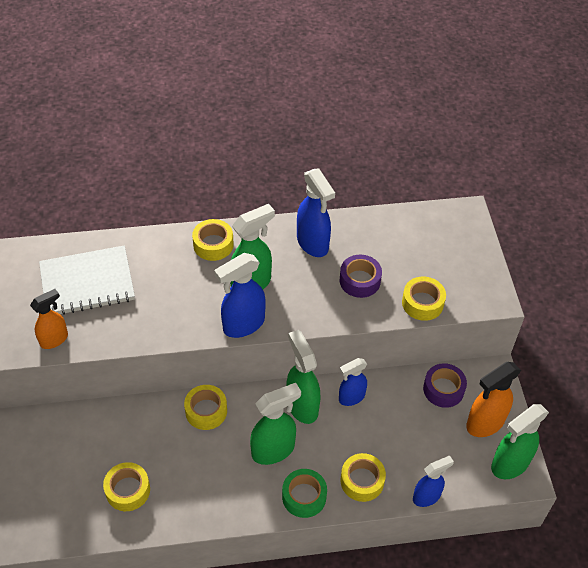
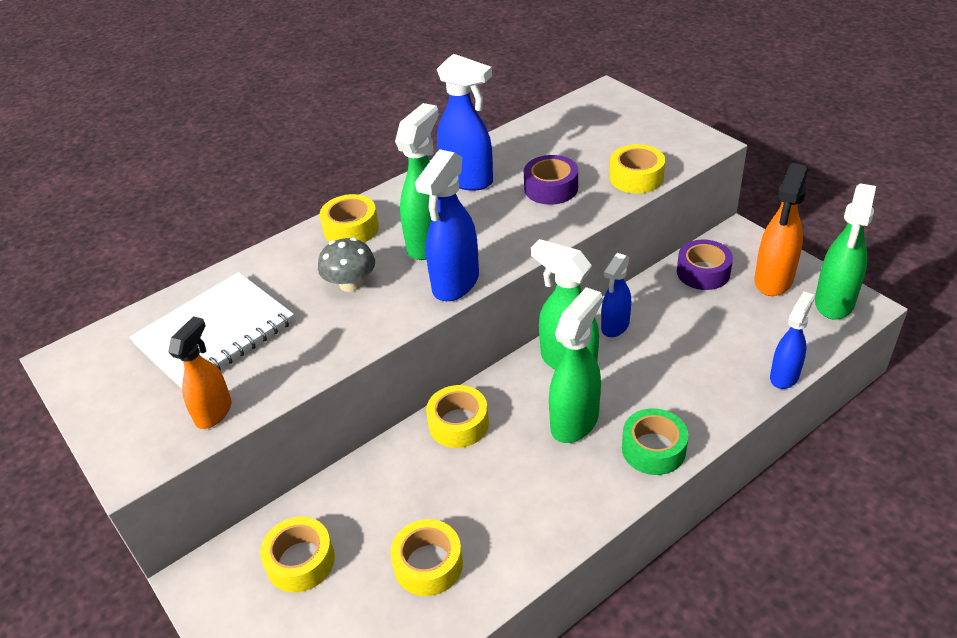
camera: 25 degrees left, 10 degrees down
yellow tape [340,453,386,502] -> yellow tape moved to [260,517,335,592]
none -> grey mushroom [318,238,375,292]

